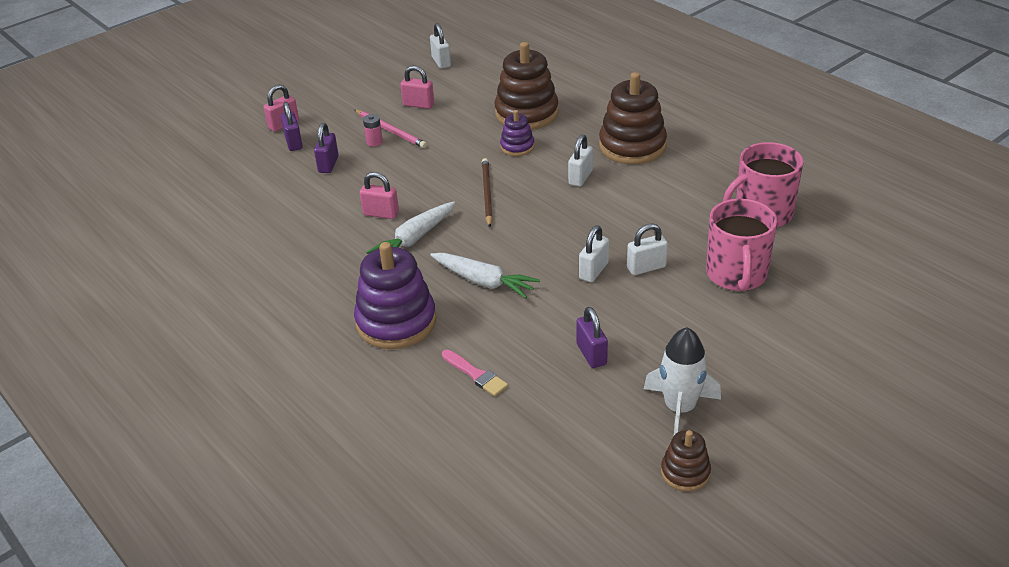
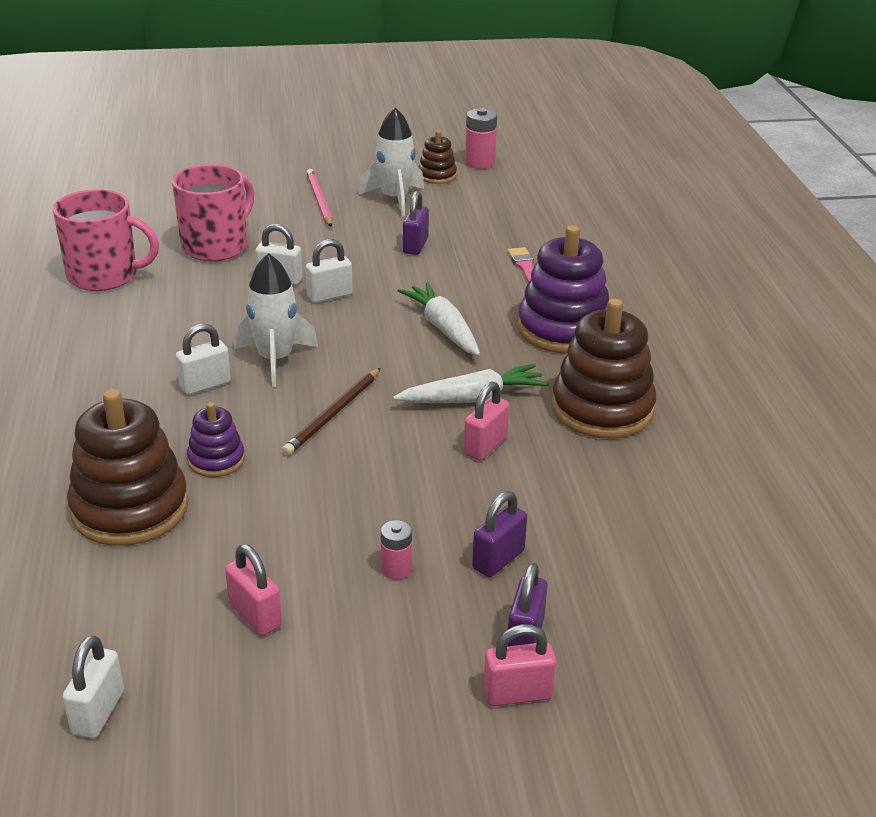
camera: 150 degrees left, 5 degrees down
pink pencil [354,110,427,148] -> pink pencil moved to [306,169,332,227]
pink padlock [360,172,399,219] -> pink padlock turned 75 degrees clockwise [464,382,509,460]
brown stacking toy [599,72,667,164] -> brown stacking toy moved to [552,299,656,439]
none -> white rocket [234,253,318,387]
none -> pink battery [465,108,497,169]

